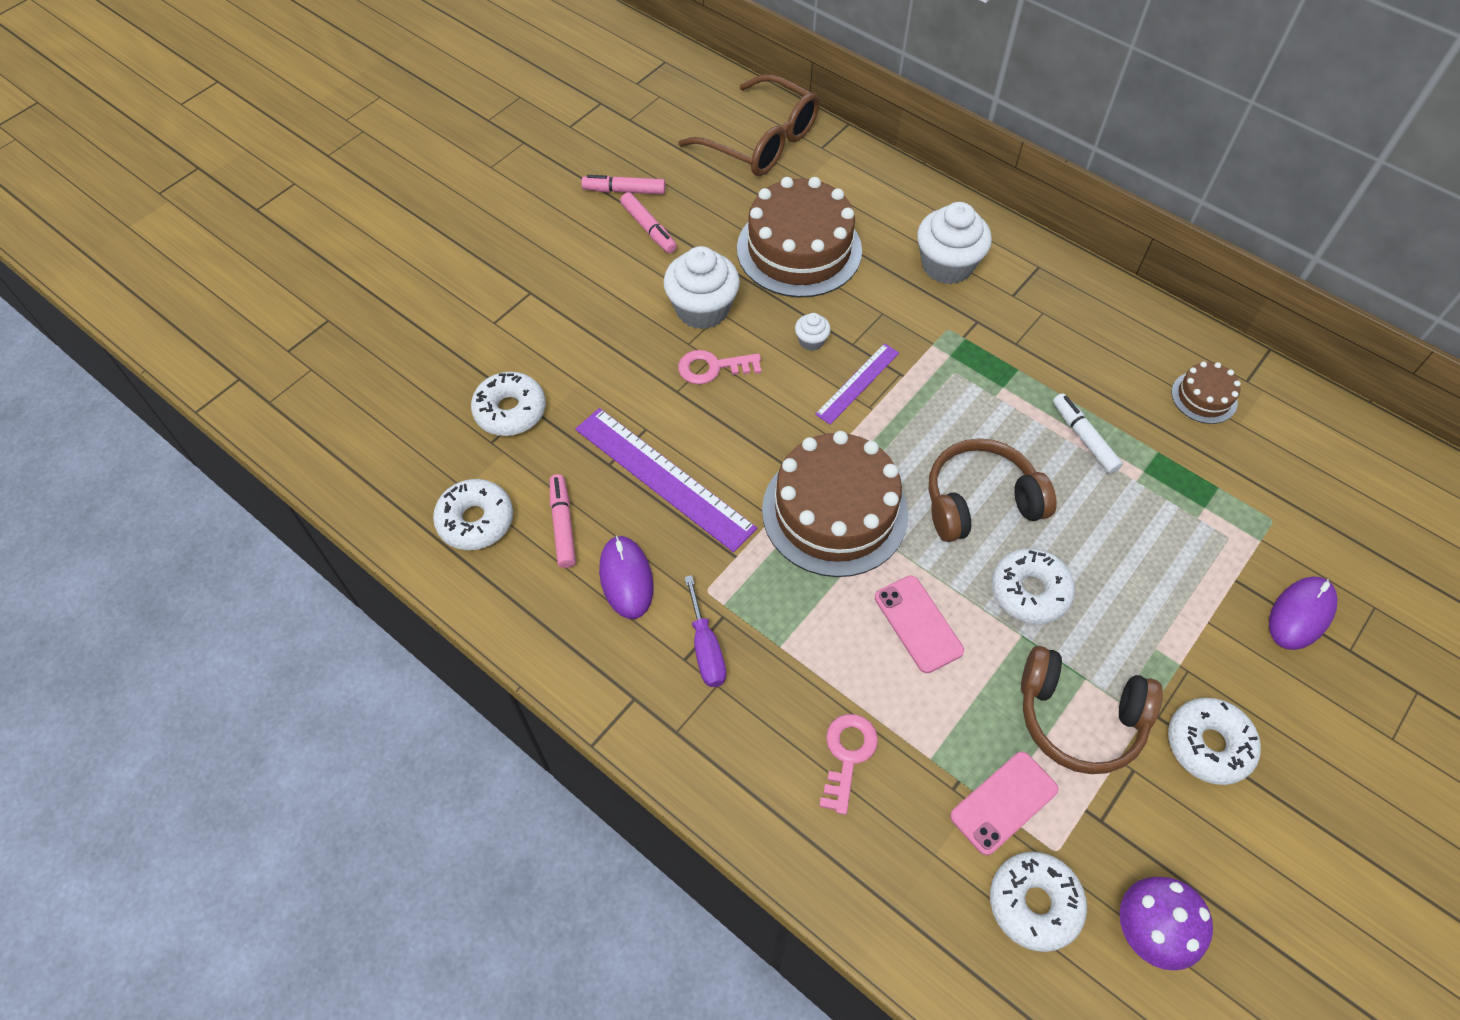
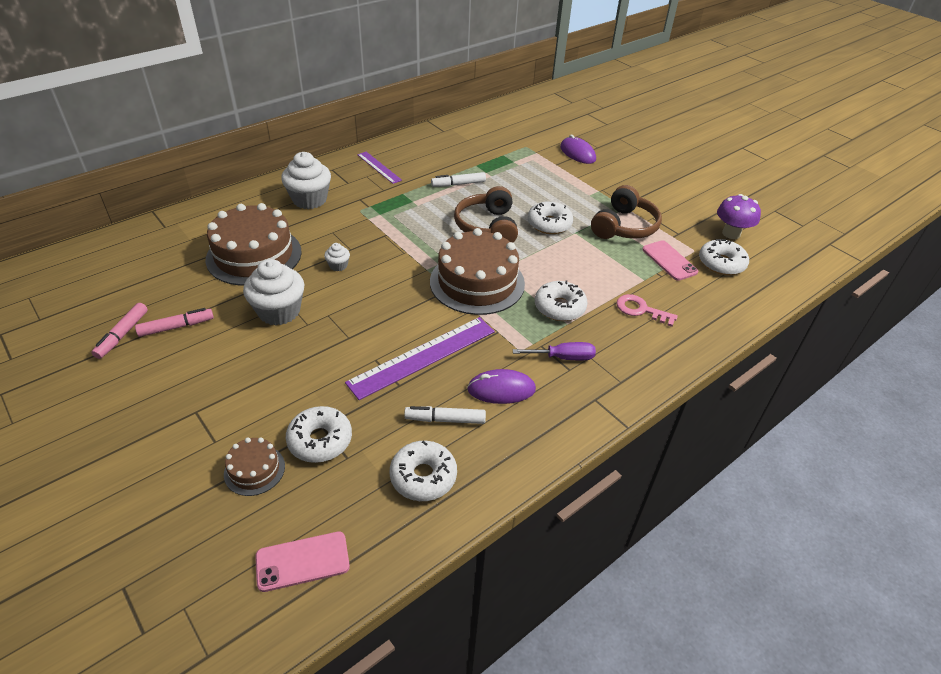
camera: 80 degrees left, 15 degrees down
pink marker [550,474,576,568] -> white marker [404,406,486,424]
brown glasses [678,74,820,176] -> none
pink key [678,350,762,384] -> none
purple ruler [815,343,899,425] -> purple ruler moved to [357,152,402,184]
pink phone [875,576,964,673] -> pink phone moved to [255,532,350,592]
white donut [1168,698,1261,785] -> white donut moved to [535,280,588,321]
brown cake [1171,361,1241,424] -> brown cake moved to [224,437,285,496]

